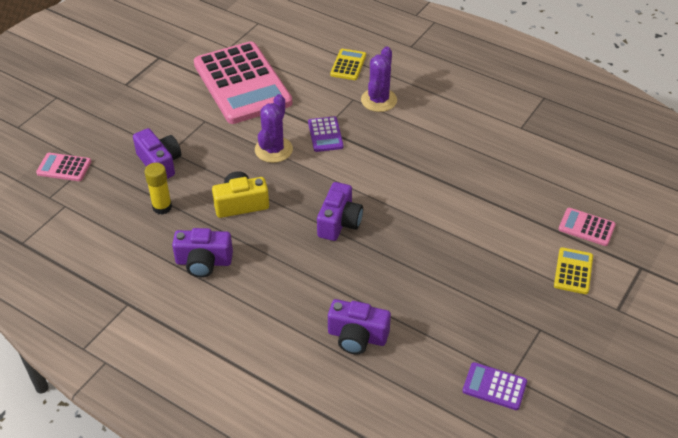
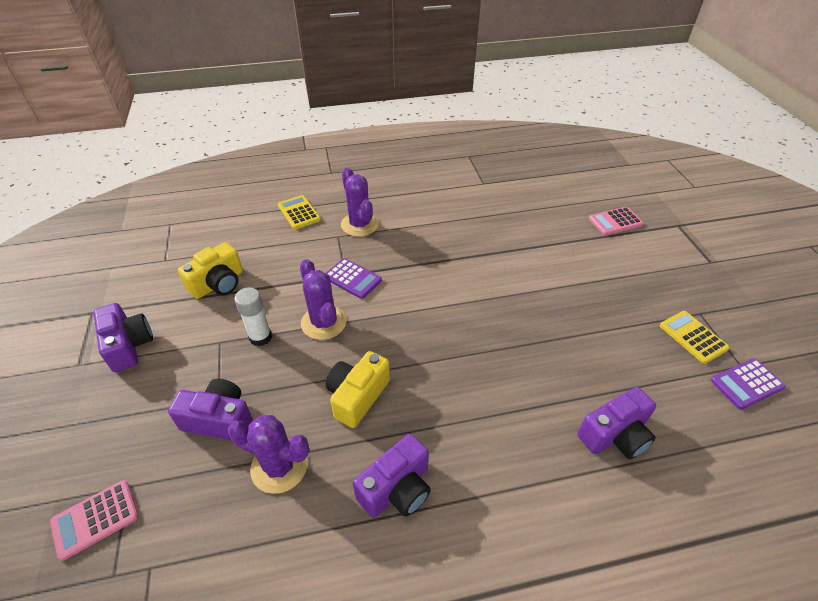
camera: 45 degrees left, 0 degrees up
yellow glue stick [145,163,172,215] -> purple cactus [228,415,310,494]
pink calculator [194,41,292,124] -> yellow camera [178,242,243,299]
purple camera [317,182,363,241] -> purple camera moved to [93,303,153,373]
yellow calculator [554,247,593,294] -> yellow calculator moved to [660,311,729,364]
none -> white glue stick [234,287,272,346]

